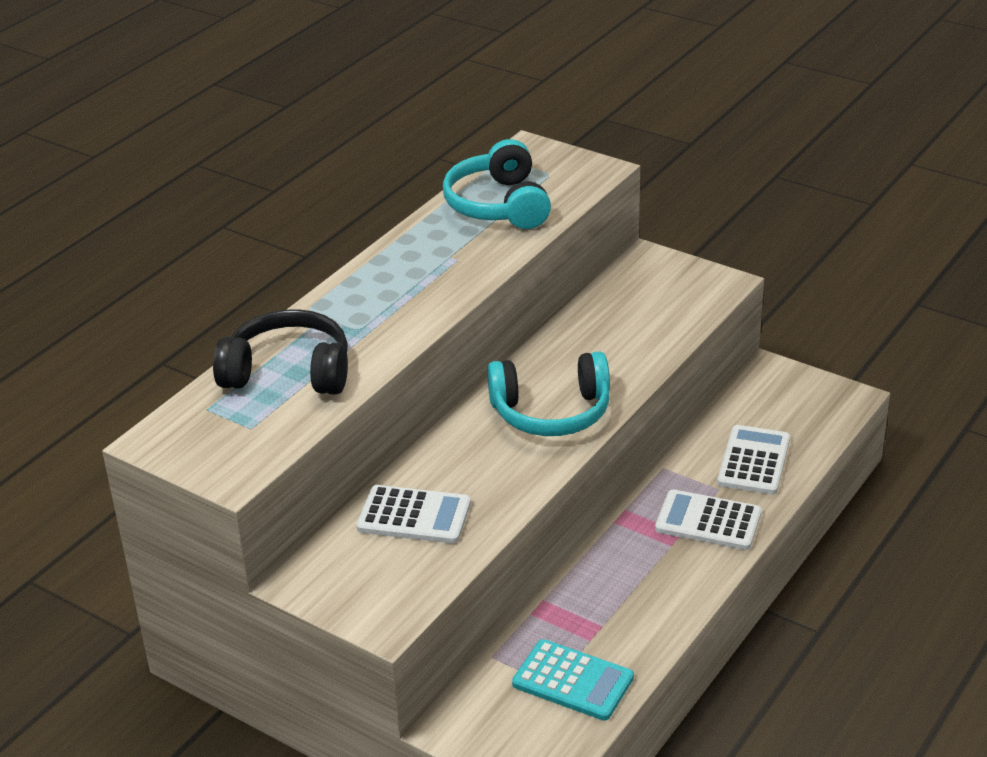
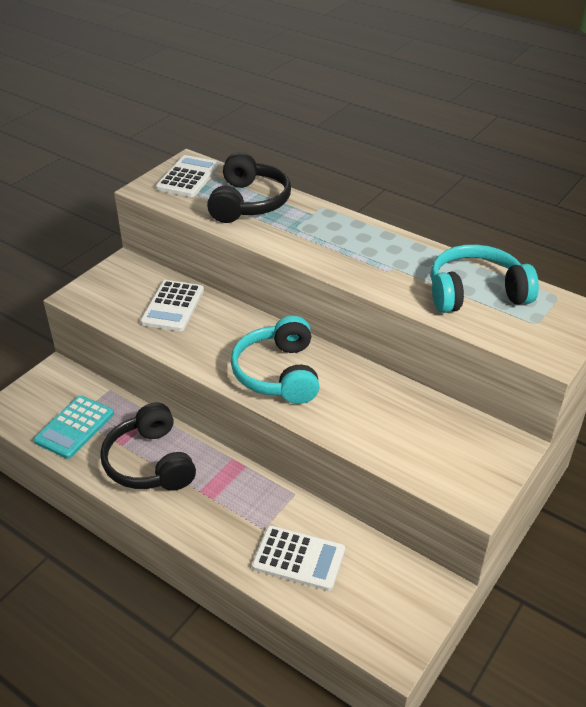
camera: 90 degrees right, 5 degrees up
white calculator [655,489,762,550] -> white calculator moved to [156,155,220,197]
none -> black headphones [100,402,196,491]

